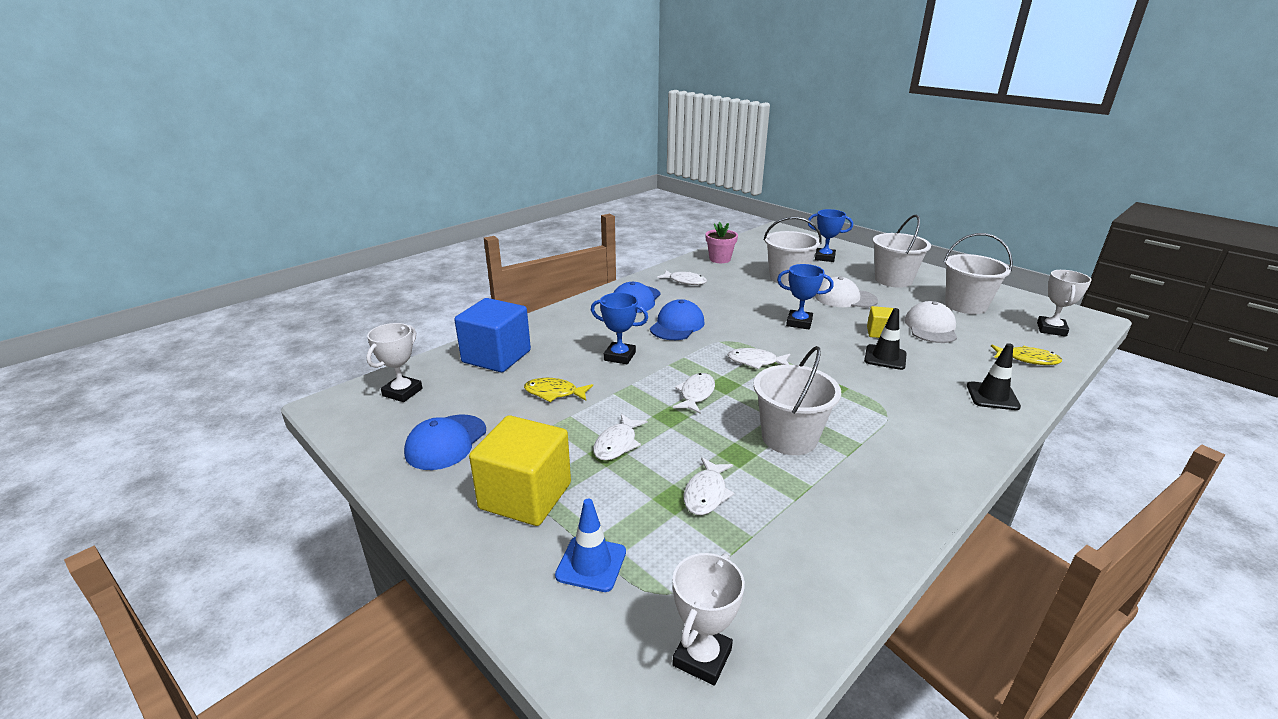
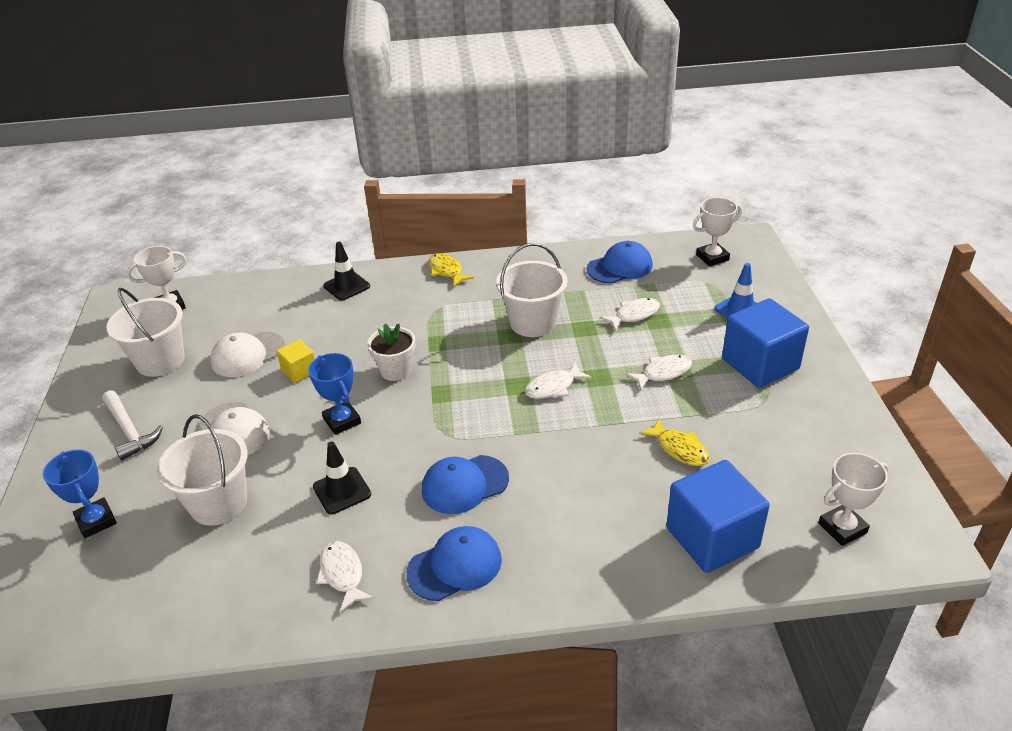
camera: 140 degrees left, 10 degrees up
blue cap [404,415,486,470] -> blue cap moved to [587,241,653,284]
yellow cube [469,415,571,526] -> blue cube [722,298,809,388]
blue trophy [591,293,648,365] -> none
pink flower pot [705,222,738,263] -> none
white fish [727,348,790,369] -> none
black traffic cone [864,308,907,370] -> black traffic cone moved to [313,441,371,514]
white bucket [873,215,931,288] -> white hammer [102,390,163,461]
yellow fish [991,345,1062,365] -> yellow fish moved to [429,253,474,287]
none -> white flower pot [367,324,415,381]

